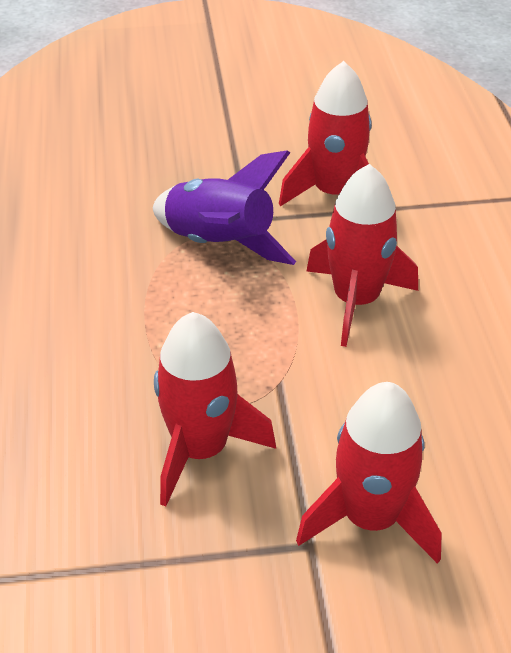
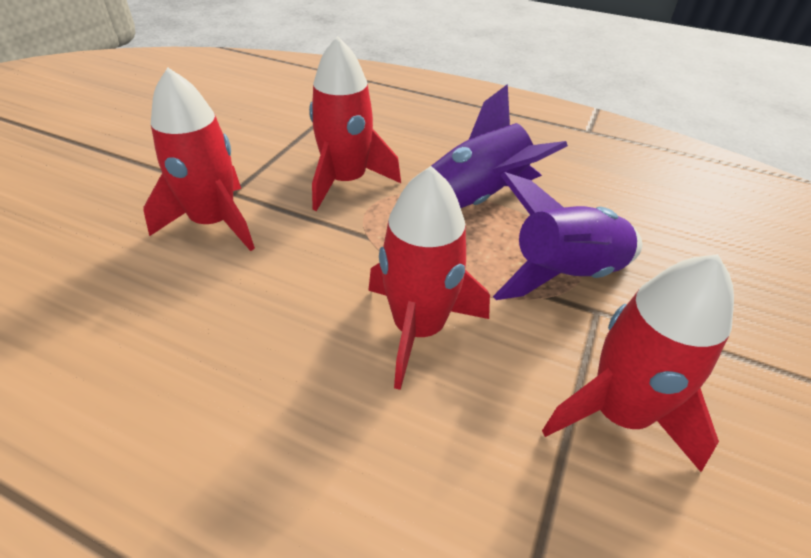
camera: 120 degrees right, 0 degrees up
none -> purple rocket [431,84,568,208]

